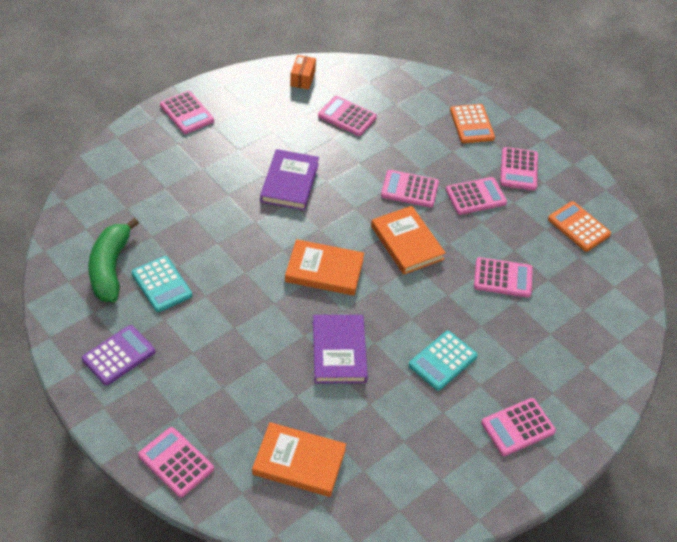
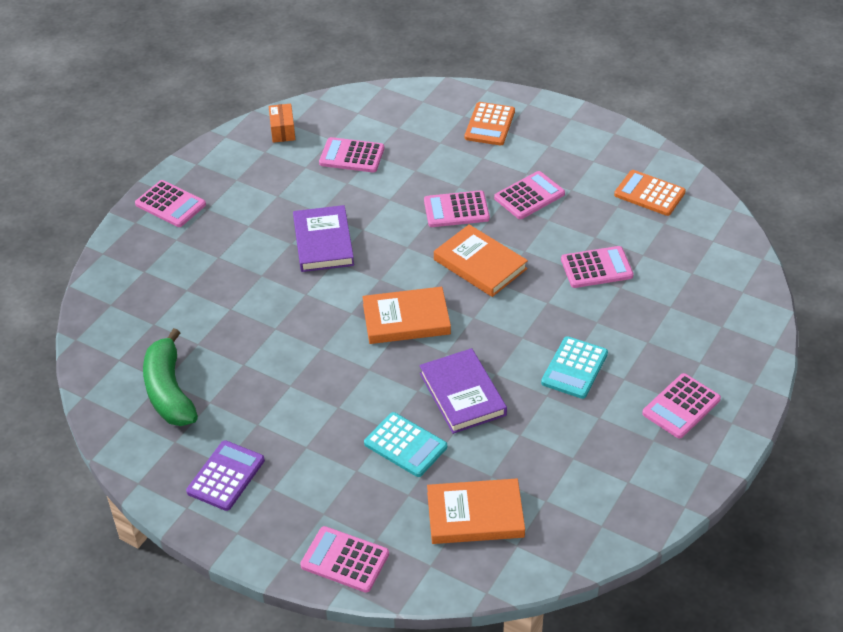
camera: 15 degrees left, 5 degrees down
turquoise calculator [132,256,192,312] -> turquoise calculator moved to [364,412,447,477]
orange calculator [450,104,495,143] -> orange calculator turned 45 degrees clockwise [465,102,515,145]
pink calculator [500,147,538,190] -> none

